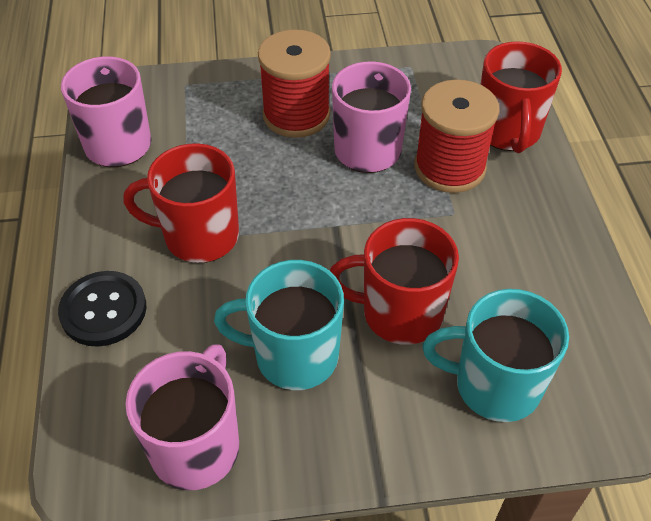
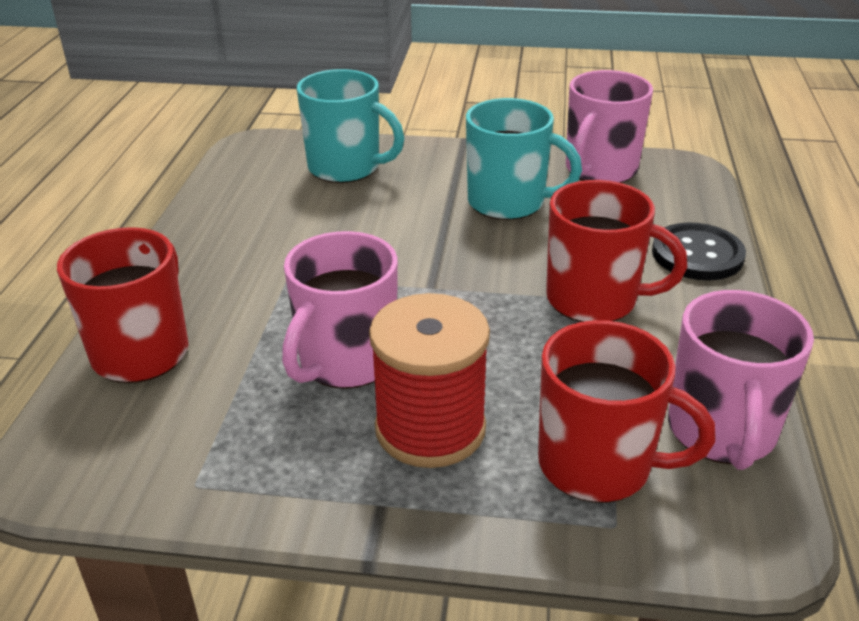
camera: 165 degrees left, 15 degrees down
red mug [330,218,459,345] -> red mug moved to [538,320,716,503]
red spool [414,80,499,193] -> none

